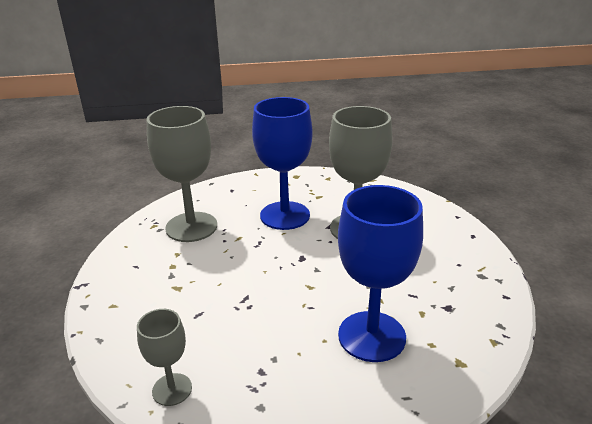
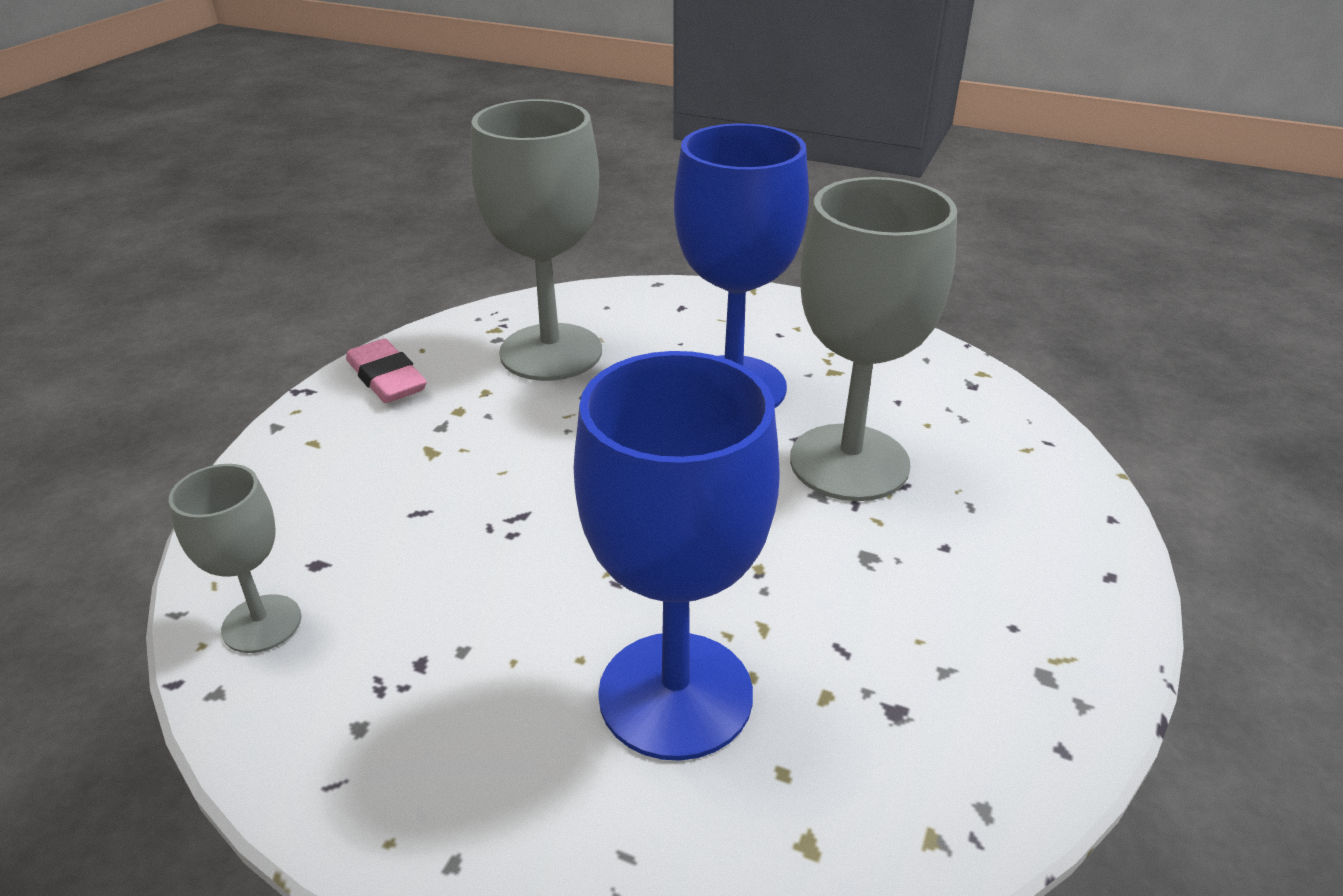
camera: 30 degrees right, 5 degrees up
none -> pink eraser [346,339,427,403]

